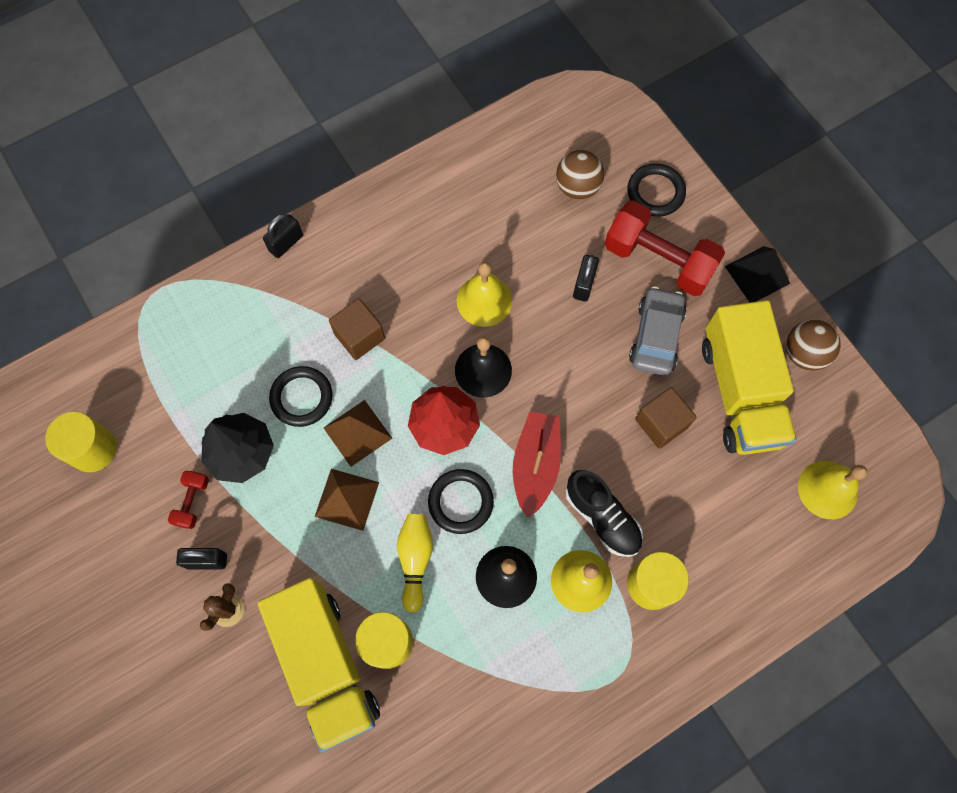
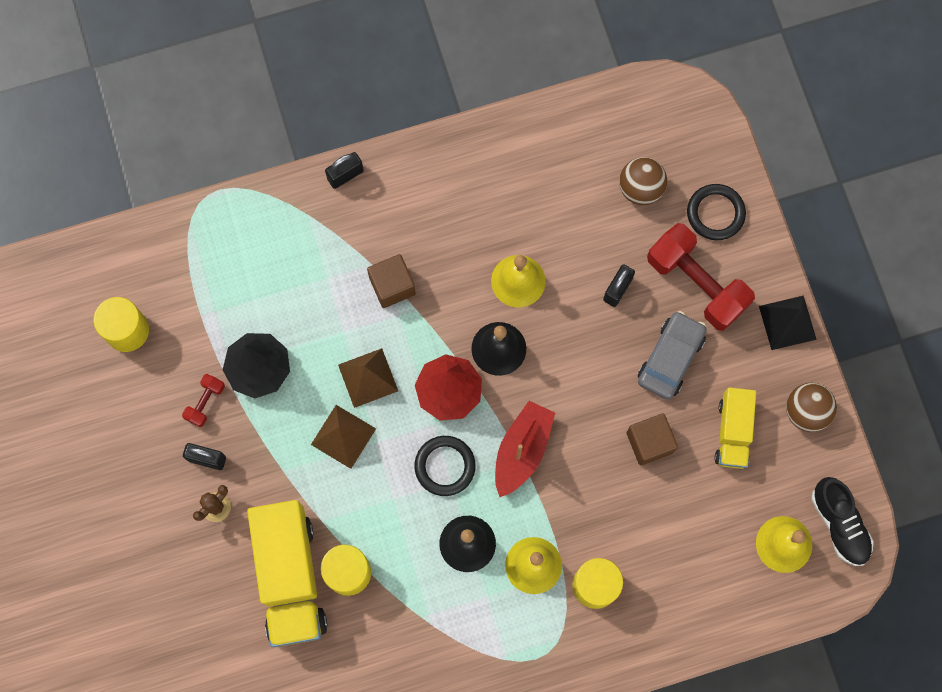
camera: 15 degrees right, 5 degrees up
black ring [269,366,333,427] -> none
yellow bowling pin [397,514,433,613] -> none
black shoe [566,470,643,557] -> black shoe moved to [811,477,874,566]
yellow truck [702,300,797,455] -> yellow truck [714,387,756,469], size x0.57

